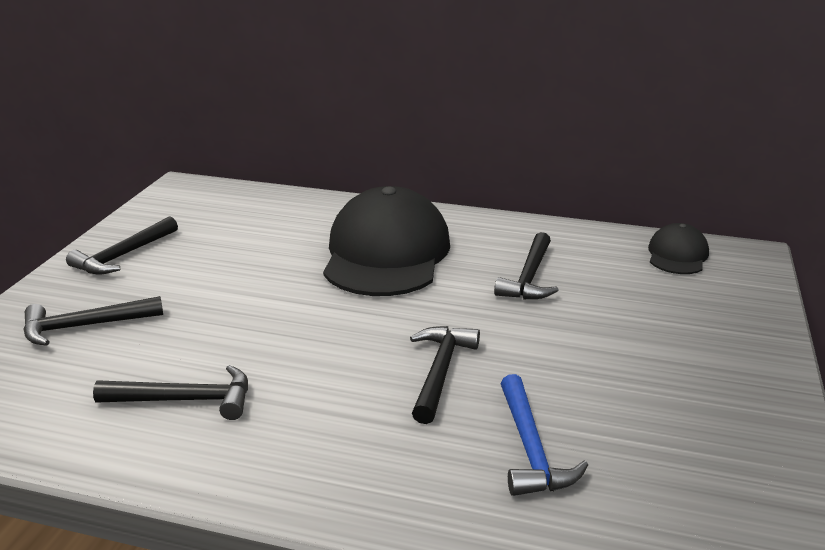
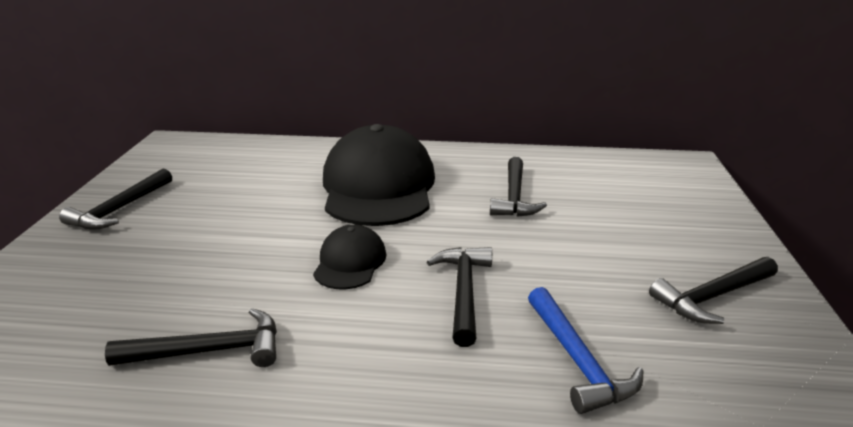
camera: 10 degrees left, 0 degrees up
black hammer [23,296,163,346] -> black hammer moved to [649,257,778,324]
black cap [648,223,709,274] -> black cap moved to [313,224,386,289]

